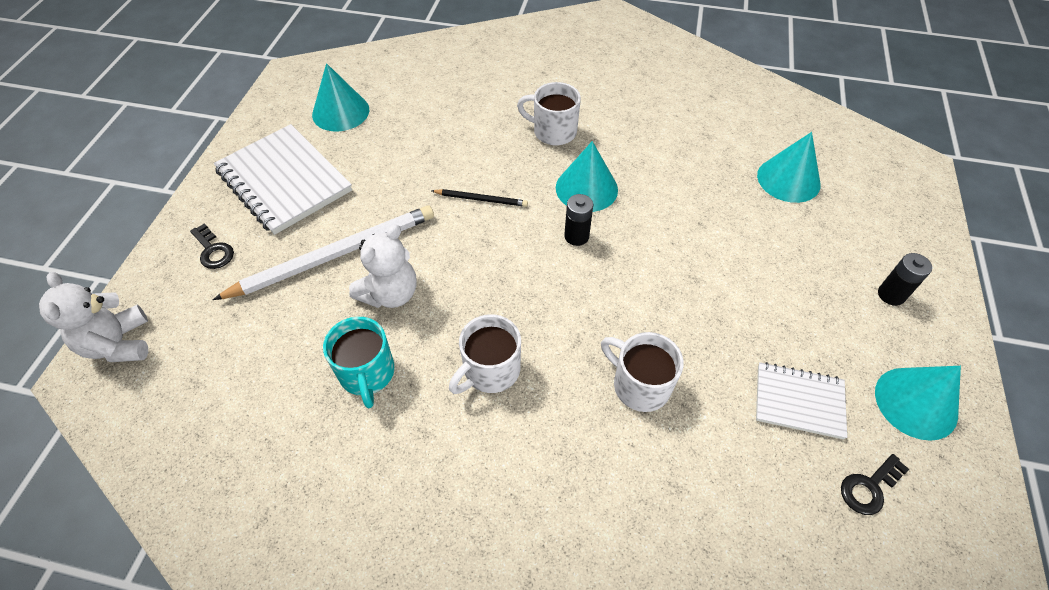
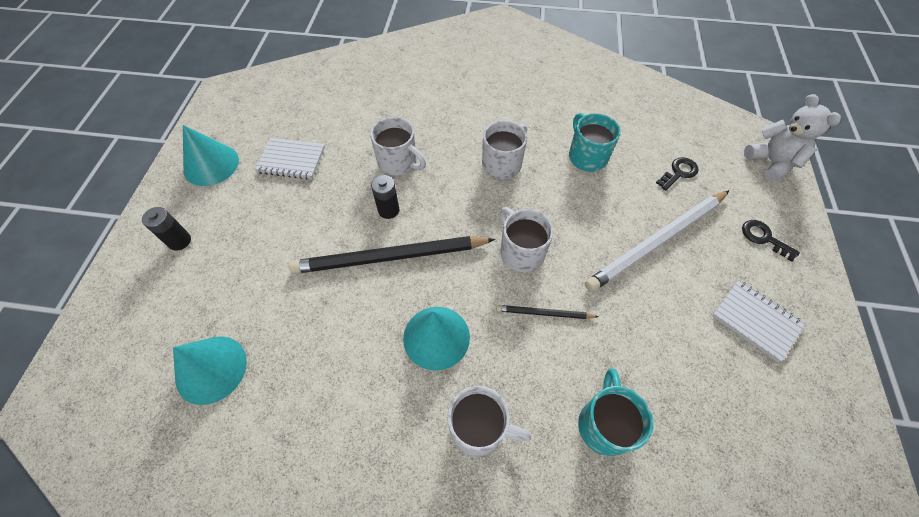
camera: 175 degrees right, 5 degrees up
white notebook [214,124,352,235] -> white notebook [712,280,805,363], size x0.57
turquoise cone [312,63,369,132] -> none
white teddy bear [349,224,416,308] -> none
black battery [564,194,593,246] -> black battery moved to [371,175,400,219]
black key [841,454,909,515] -> black key moved to [656,157,699,191]
none -> black pencil [289,236,495,274]
none -> white mug [500,207,553,272]
none -> turquoise mug [578,369,653,456]

